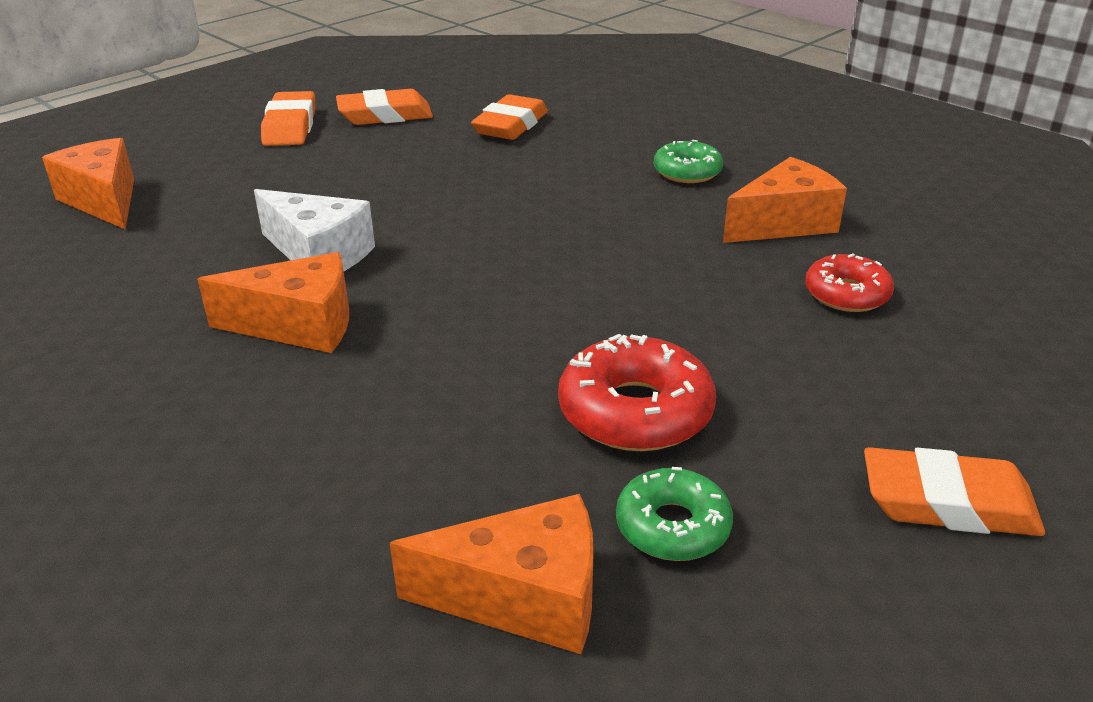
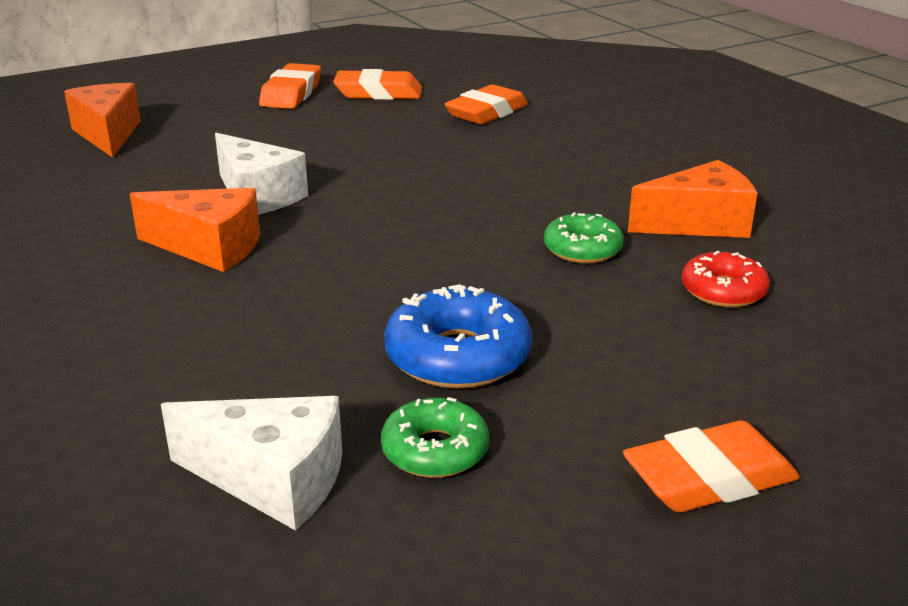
camera: 15 degrees right, 5 degrees down
orange cheese [390,494,594,654] -> white cheese [161,396,342,531]
red donut [558,334,716,451] -> blue donut [384,284,532,389]
green donut [654,140,723,183] -> green donut moved to [544,212,624,264]
orange eraser [864,447,1045,536] -> orange eraser turned 45 degrees counterclockwise [623,420,800,513]

